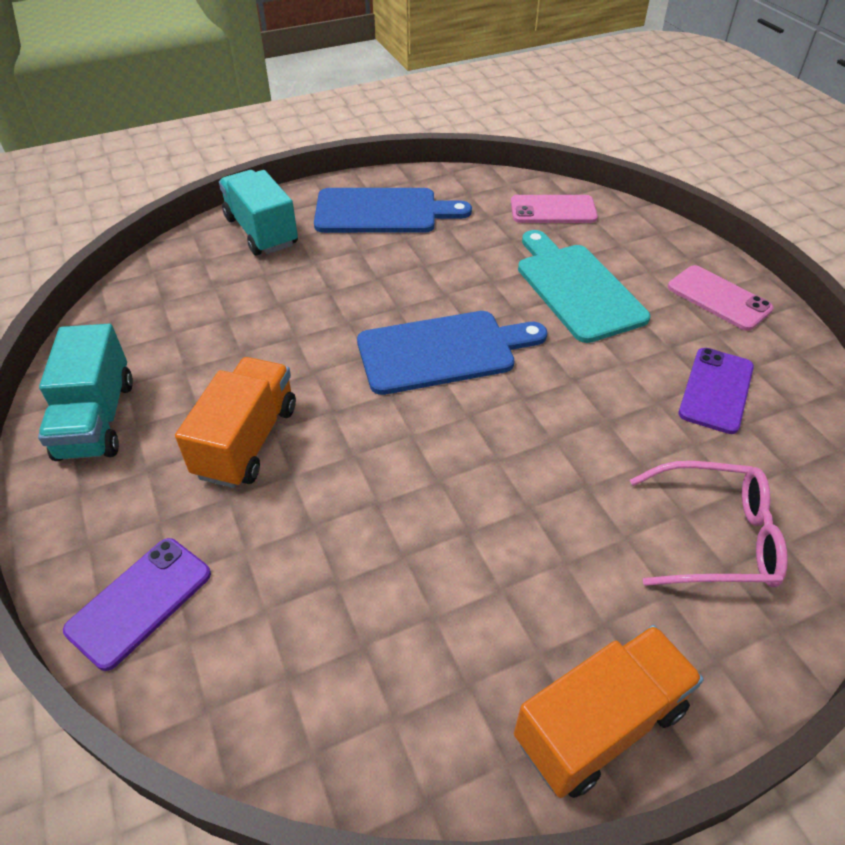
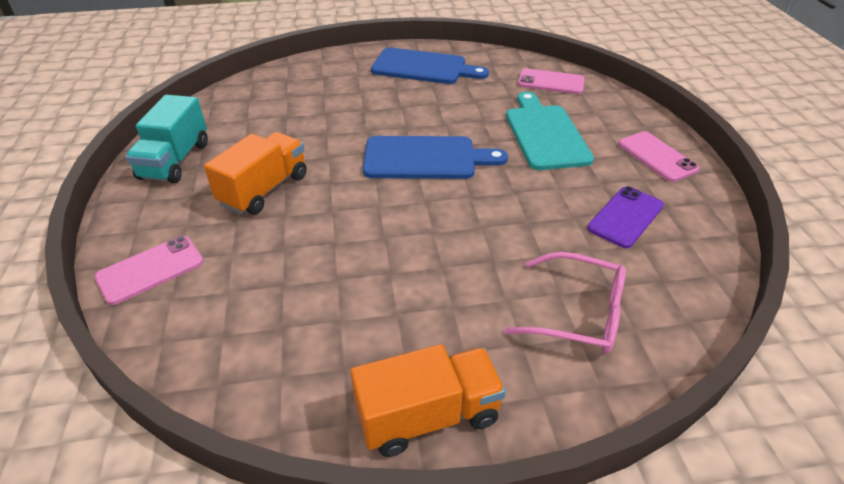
camera: 15 degrees right, 5 degrees down
purple phone [63,538,211,671] -> pink phone [95,236,204,305]
turquoise truck [219,170,298,255] -> none

